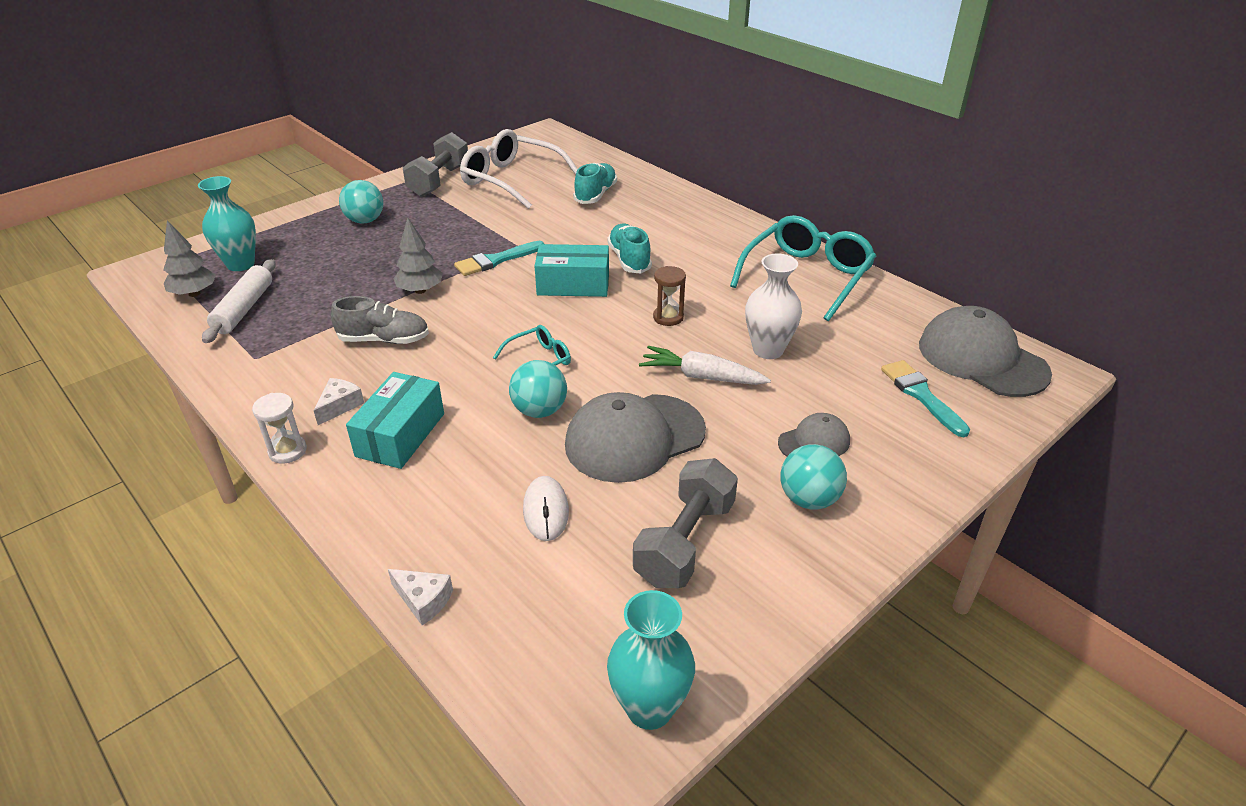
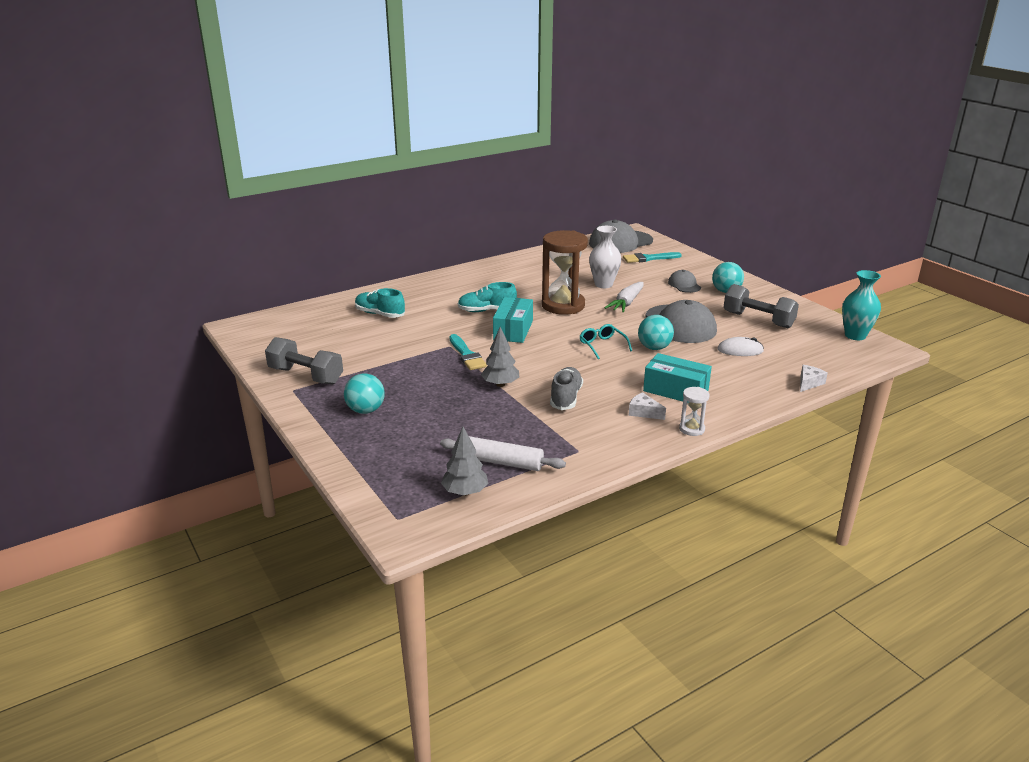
camera: 80 degrees left, 10 degrees down
turquoise vase [198,176,256,271] -> none
white glasses [460,129,578,209] -> none
brown hourglass [653,266,686,326] -> brown hourglass [542,230,588,315], size x2.20
turquoise glasses [730,215,876,321] -> none

